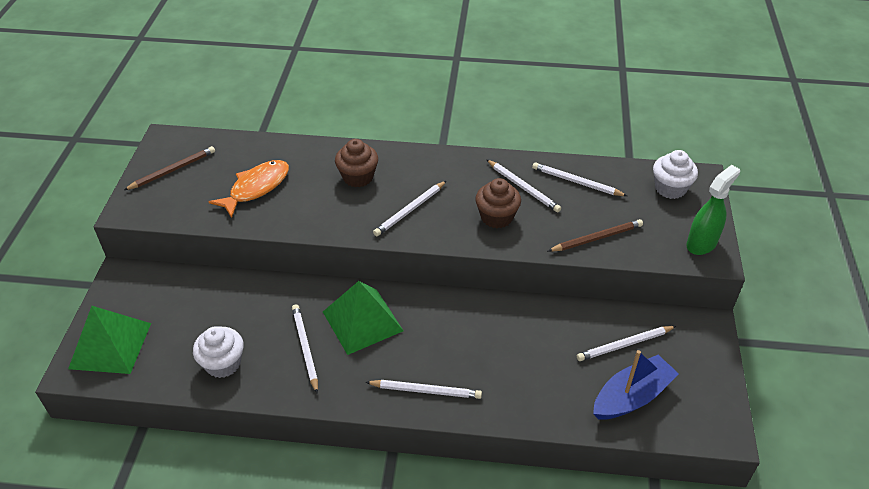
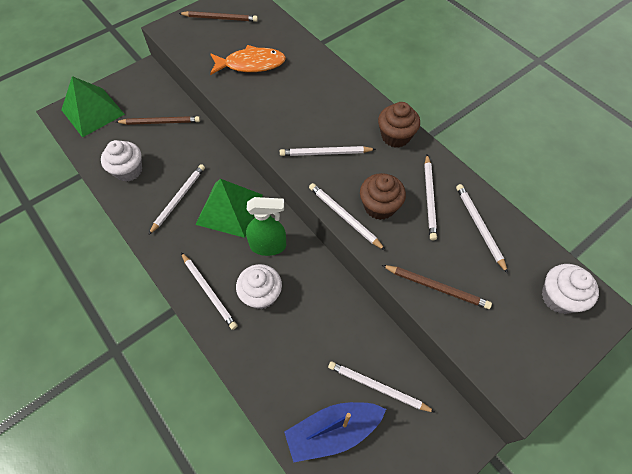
camera: 45 degrees right, 15 degrees up
brown cupcake [335,139,378,187] -> brown cupcake moved to [378,102,420,148]
blue boat [593,350,679,420] -> blue boat turned 150 degrees clockwise [284,402,386,463]
green spray bottle [686,165,740,255] -> green spray bottle moved to [246,197,286,256]
none -> brown pencil [116,116,200,125]
none -> white cupcake [236,264,282,309]
none -> white pencil [309,183,386,251]

